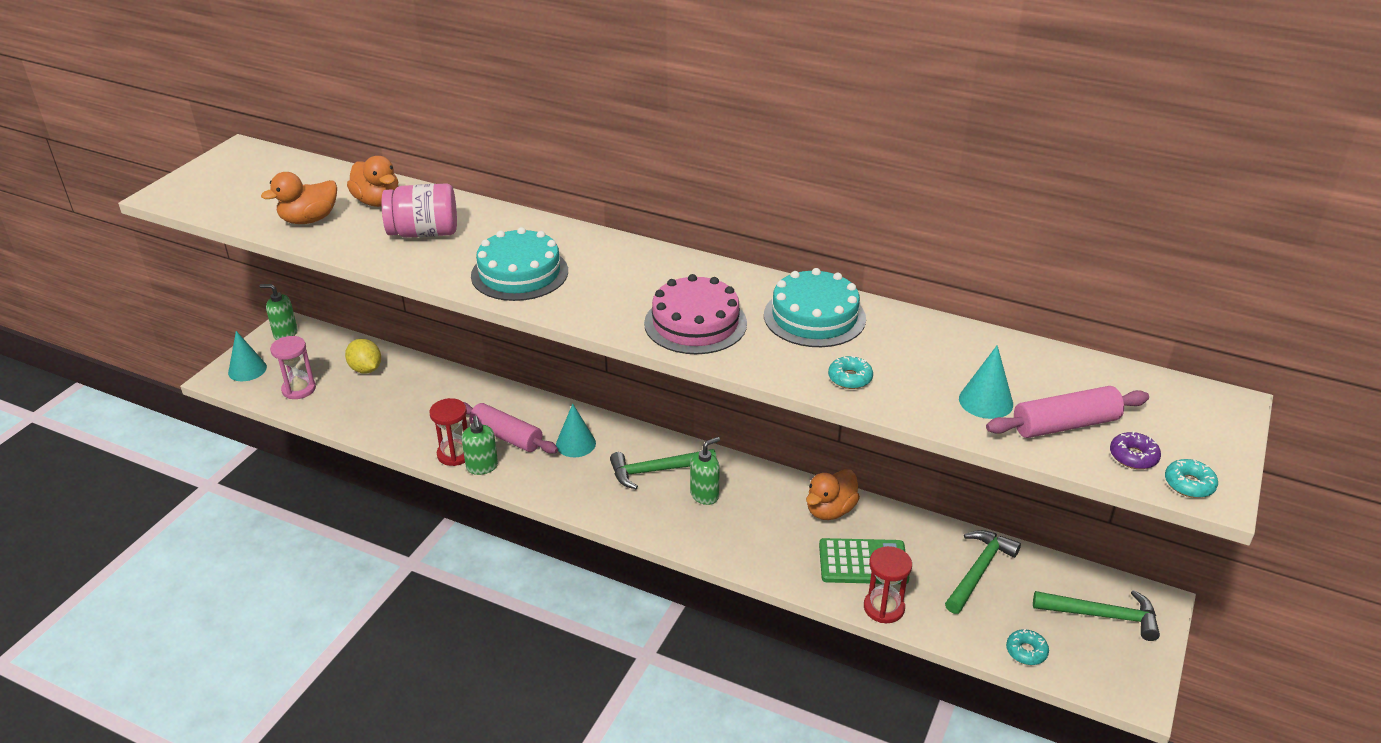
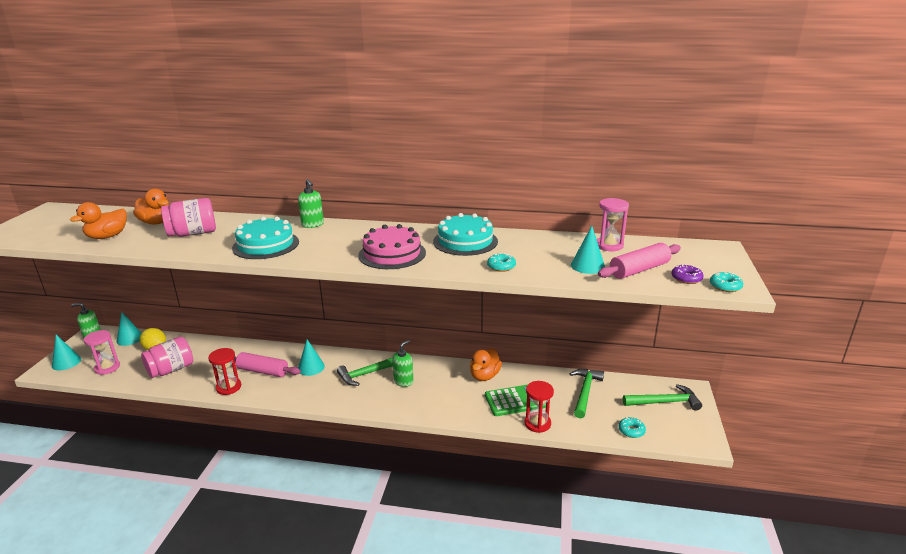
camera: 15 degrees left, 10 degrees down
green soap dispenser [462,416,498,475] -> green soap dispenser moved to [298,179,324,228]
none -> turquoise cone [117,312,141,346]
none -> pink jar [141,337,193,378]
none -> pink hourglass [597,198,629,251]

